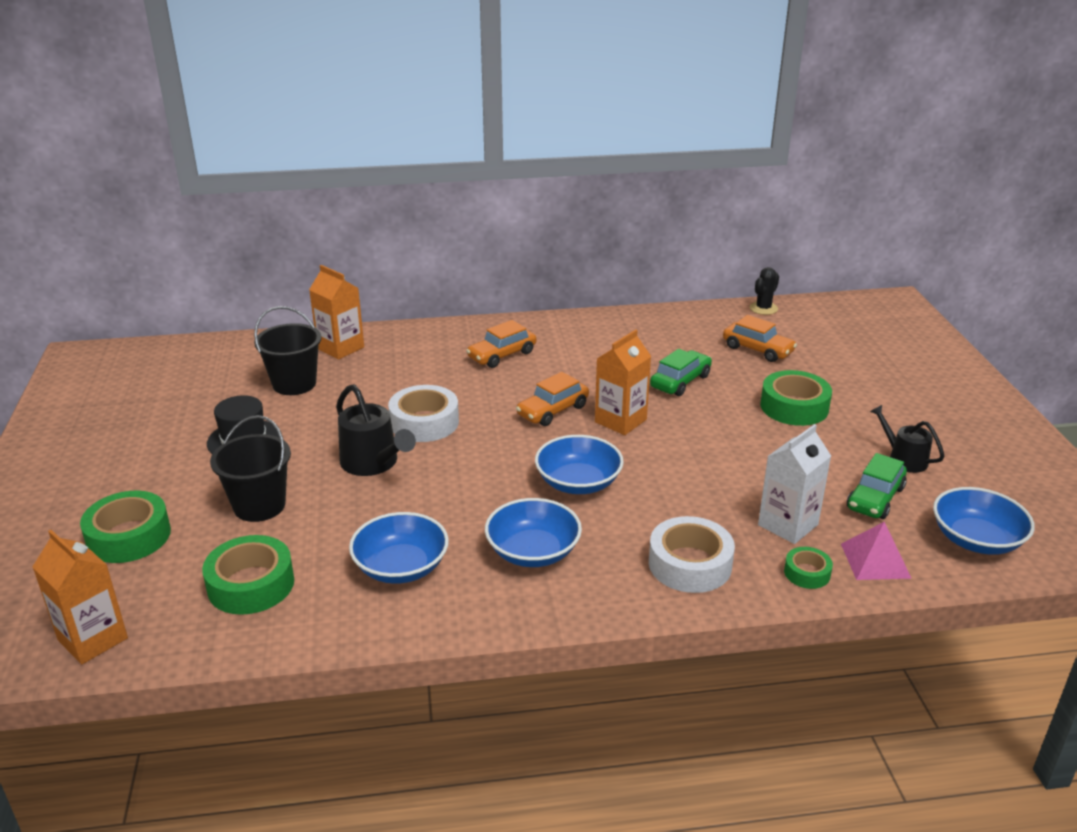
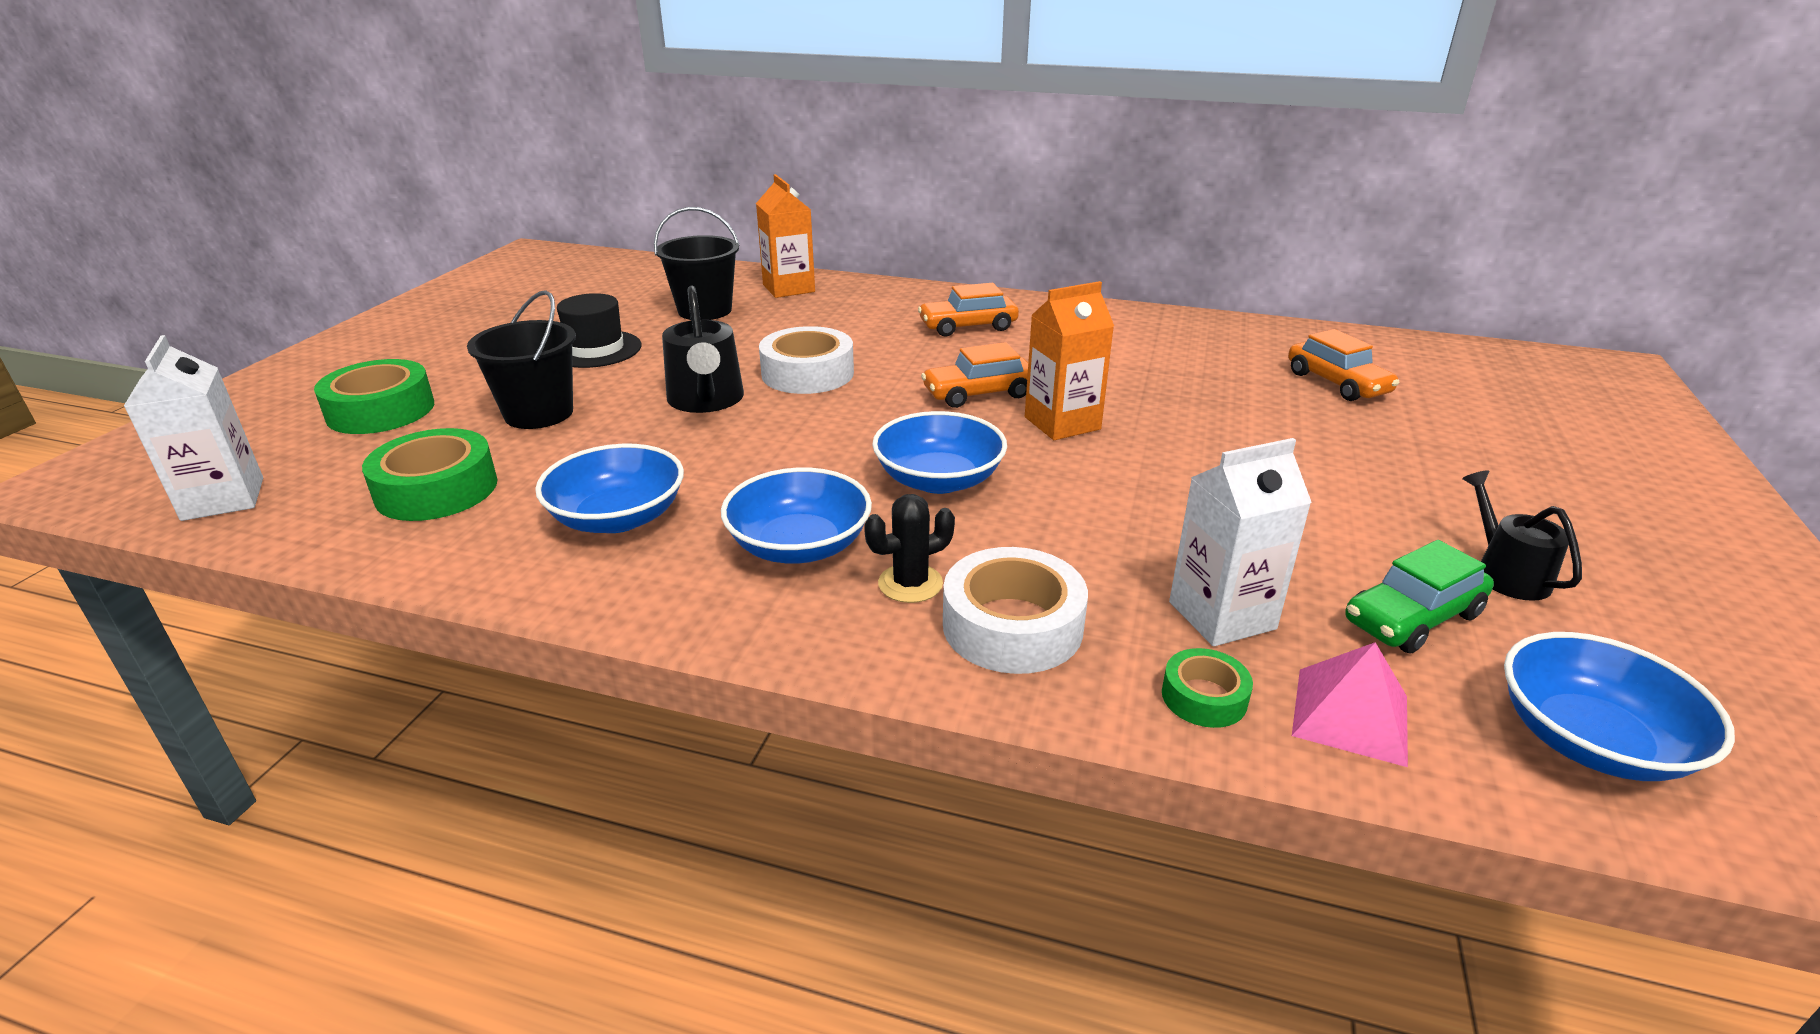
camera: 25 degrees right, 0 degrees up
orange carton [32,530,128,664] -> white carton [124,335,263,521]
green car [650,349,712,396] -> none
black cactus [750,267,779,315] -> black cactus moved to [864,494,955,603]
green tape [760,370,832,426] -> none

